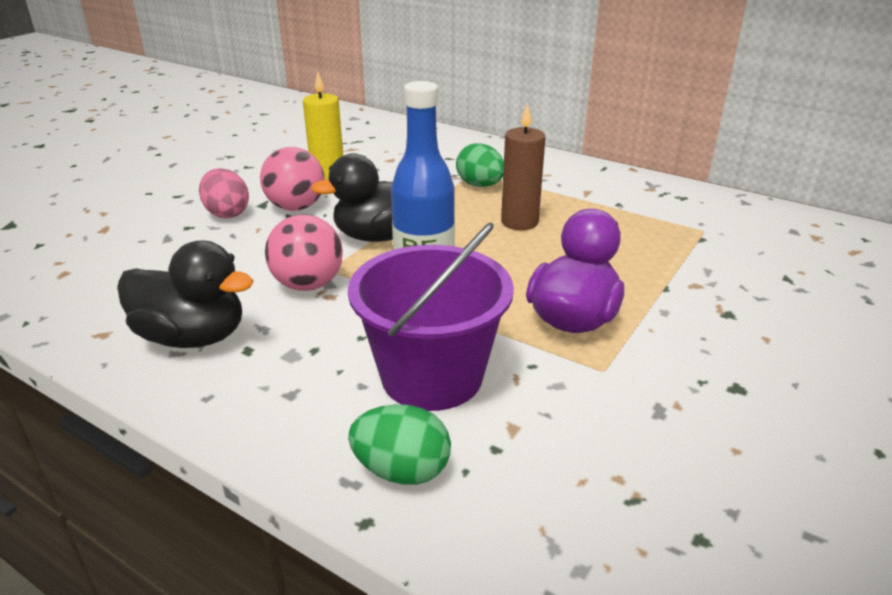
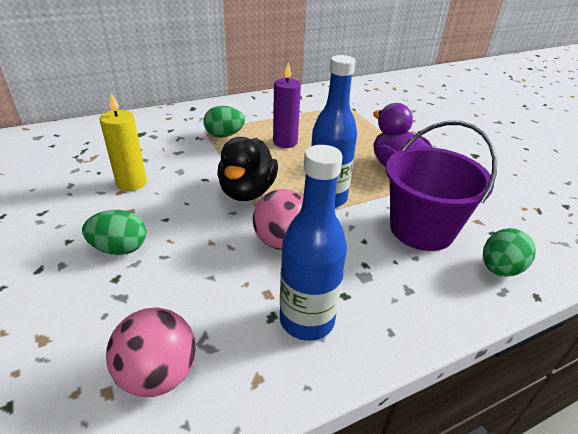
camera: 60 degrees left, 5 degrees up
black duck [117,240,254,348] -> blue bottle [280,145,347,341]
pink egg [199,168,249,218] -> green egg [82,210,146,255]
pink ball [260,147,324,211] -> pink ball moved to [106,307,196,397]
brown candle [501,104,546,230] -> purple candle [273,62,301,148]

